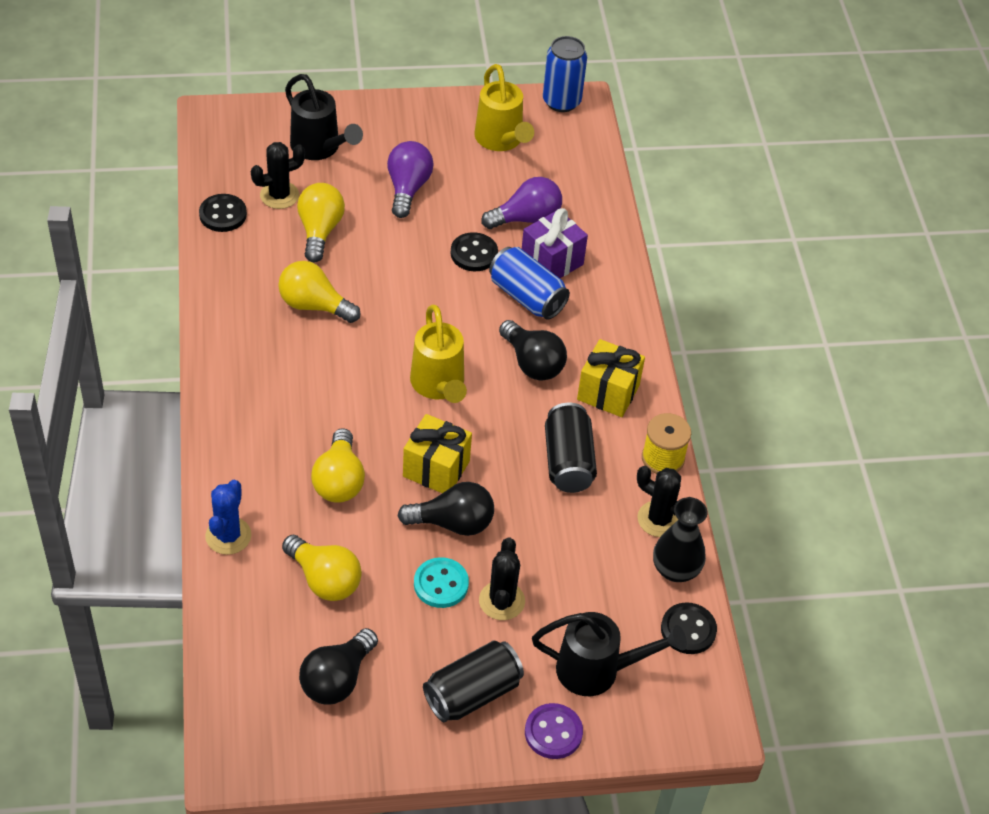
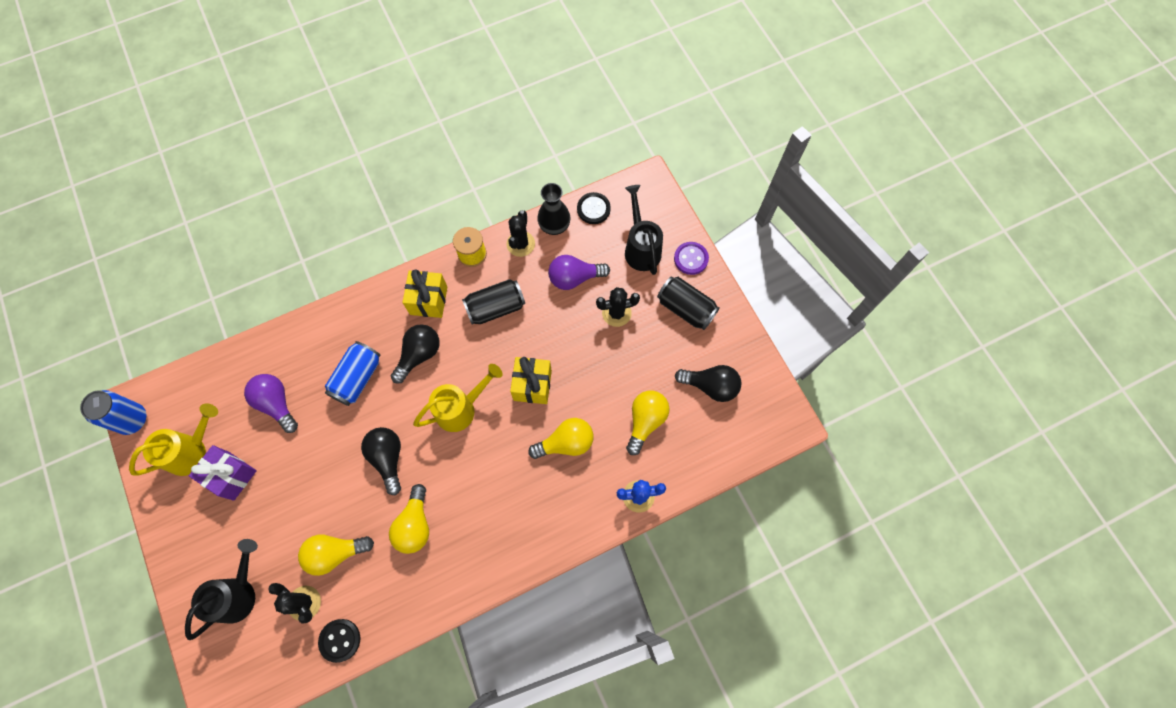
camera: 105 degrees left, 20 degrees up
purple light bulb [387,141,434,218] -> purple light bulb moved to [548,255,610,290]
black light bulb [397,482,494,536] -> black light bulb moved to [361,427,401,495]
turquoise button [414,557,469,608] -> none
black button [451,232,498,271] -> none
purple gift [522,208,588,278] -> purple gift moved to [189,445,257,501]

